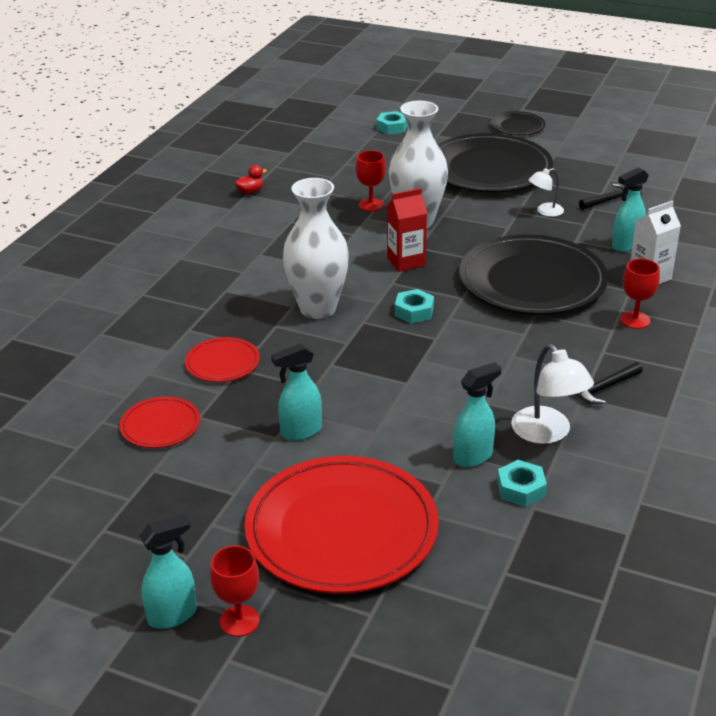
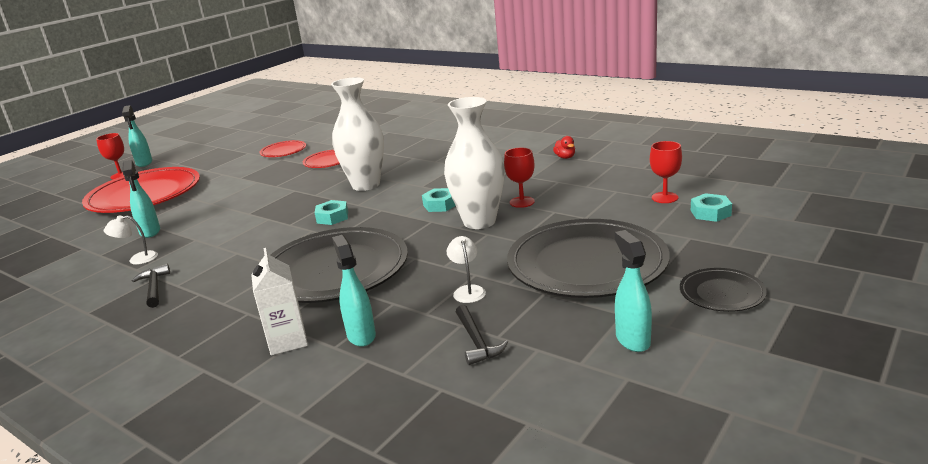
camera: 105 degrees right, 10 degrees down
turquoise spray bottle [271,343,322,441] -> turquoise spray bottle moved to [615,230,652,352]
red carton [387,188,427,272] -> none
turquoise nut [497,460,547,507] -> turquoise nut moved to [422,188,456,212]
white lamp [511,344,594,444] -> white lamp [104,216,158,265], size x0.60
red goblet [620,259,660,329] -> red goblet moved to [650,141,682,203]

